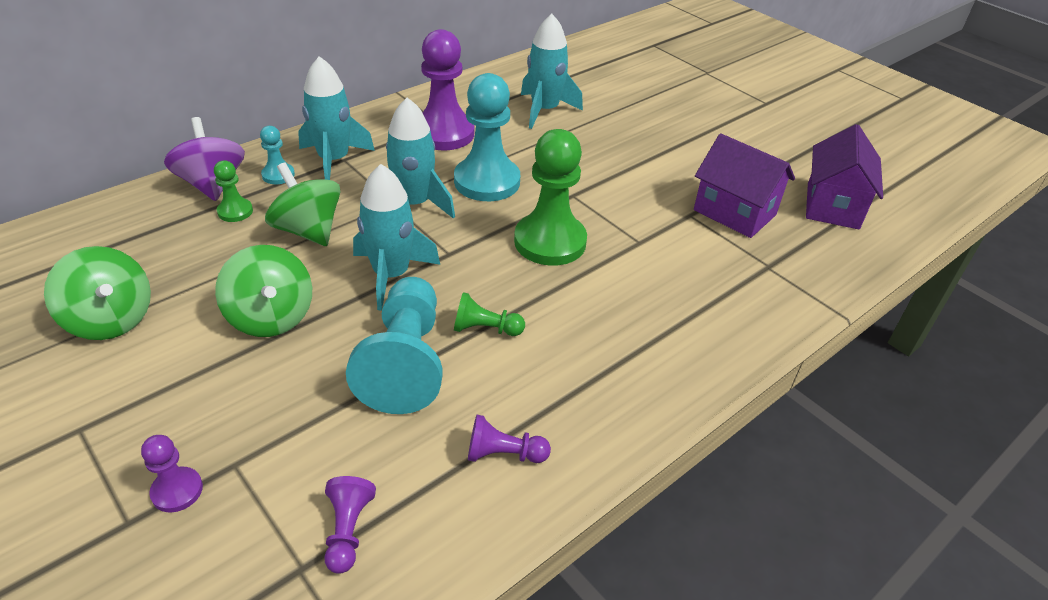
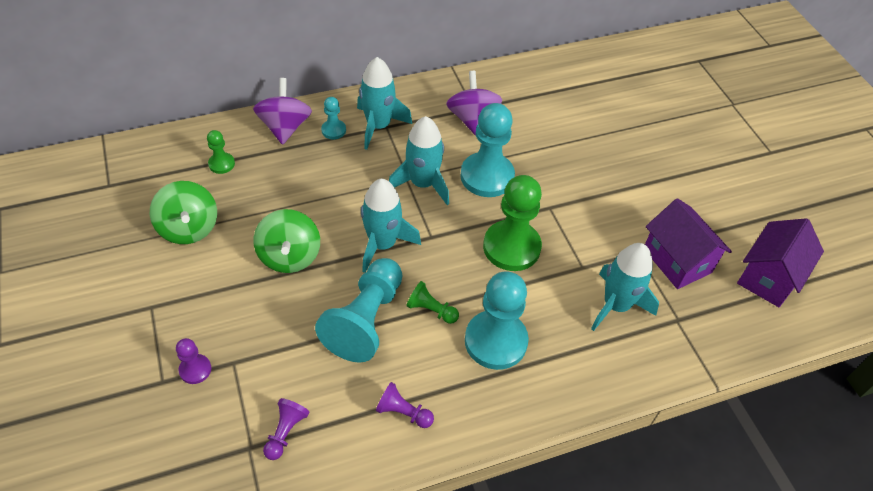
camera: 20 degrees right, 10 degrees up
green pawn [214,161,253,222] -> green pawn moved to [207,130,235,174]
green spinning top [265,162,341,246] -> none
purple pawn [421,29,474,151] -> purple spinning top [446,71,502,135]
turquoise rocket [521,14,583,129] -> turquoise rocket moved to [591,243,659,331]
none -> turquoise pawn [465,272,529,370]

